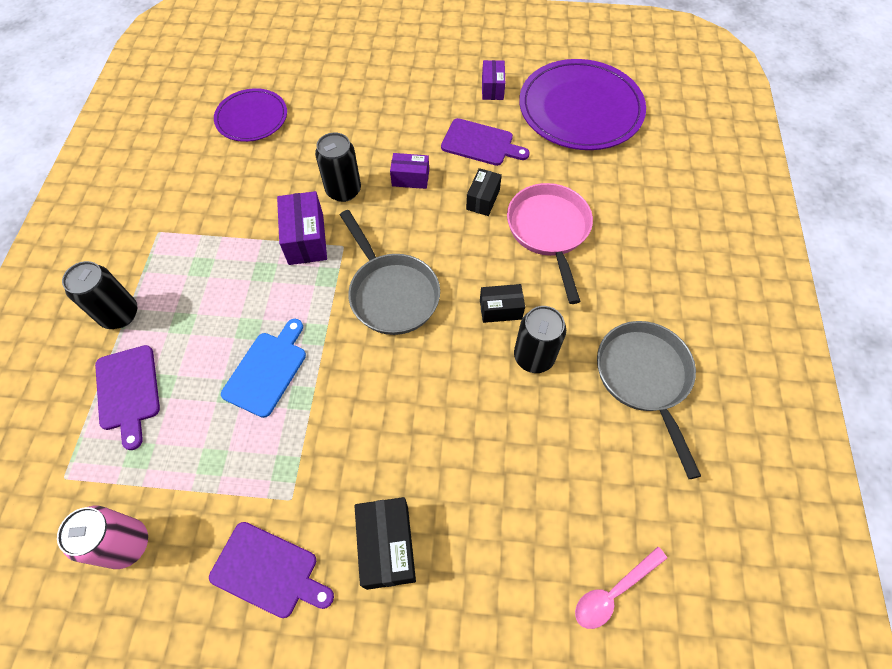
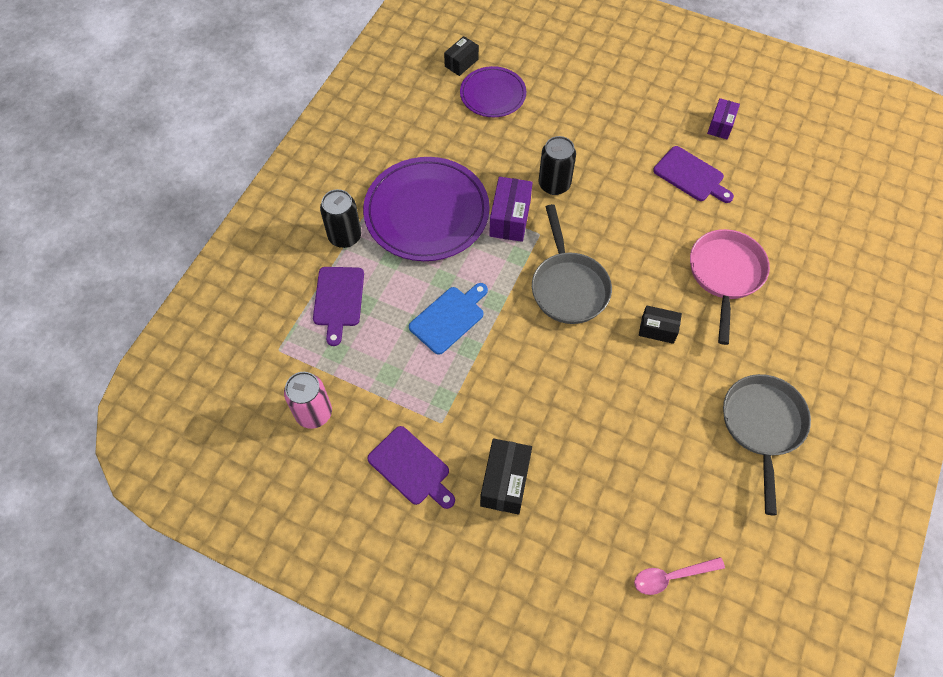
camera: 20 degrees right, 0 degrees up
purple box [390,153,429,189] -> none
black box [466,168,502,216] -> black box moved to [444,36,479,76]
black can [514,306,566,373] -> none
purple plate [519,59,646,150] -> purple plate moved to [363,157,490,261]

